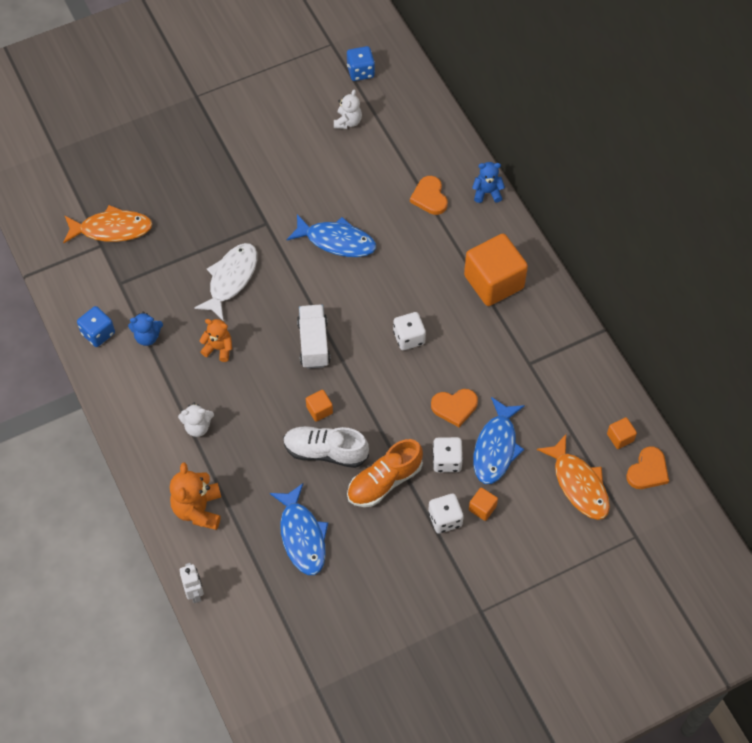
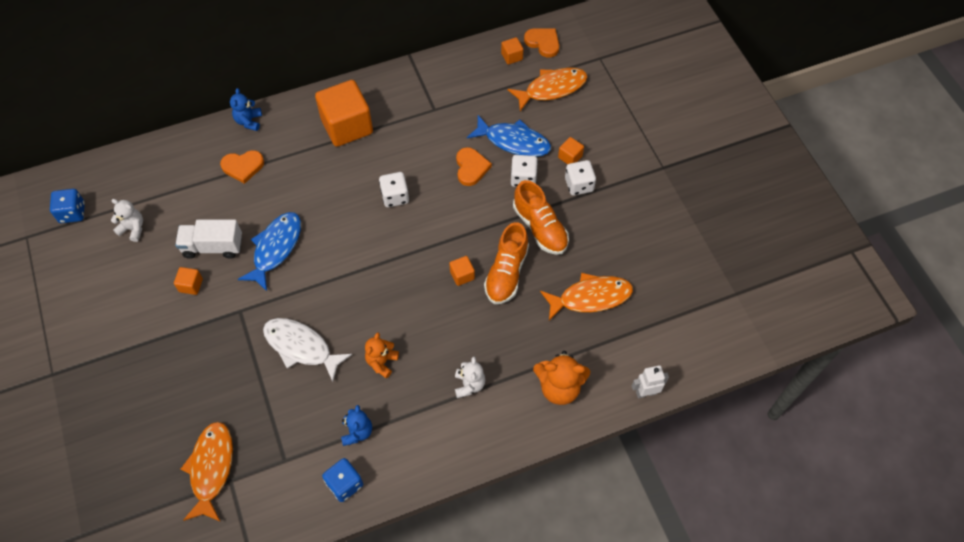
camera: 85 degrees left, 0 degrees up
blue fish [269,483,328,575] -> orange fish [540,273,633,320]
white shoe [283,426,369,468] -> orange shoe [484,222,529,304]
white truck [297,305,331,369] -> white truck moved to [175,220,242,259]
none -> orange cube [174,267,203,295]

